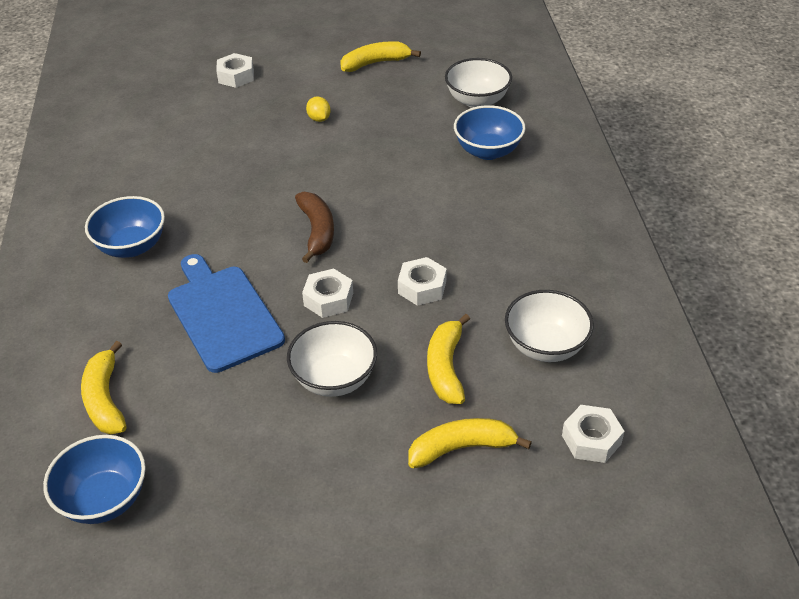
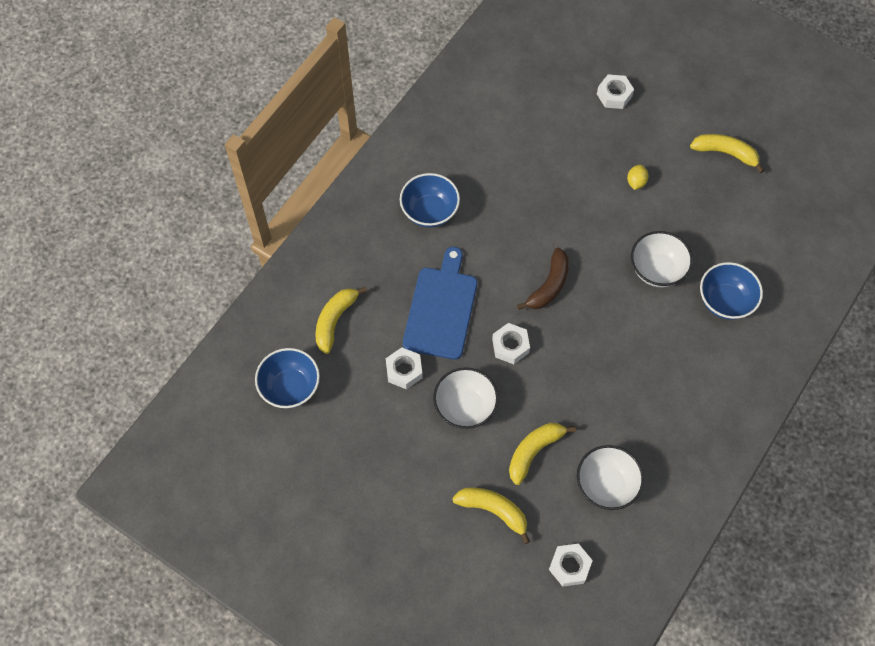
camera: 40 degrees right, 20 degrees up
white nut [398,257,447,306] -> white nut moved to [386,347,423,390]
white bowl [445,58,512,108] -> white bowl moved to [631,231,693,287]

